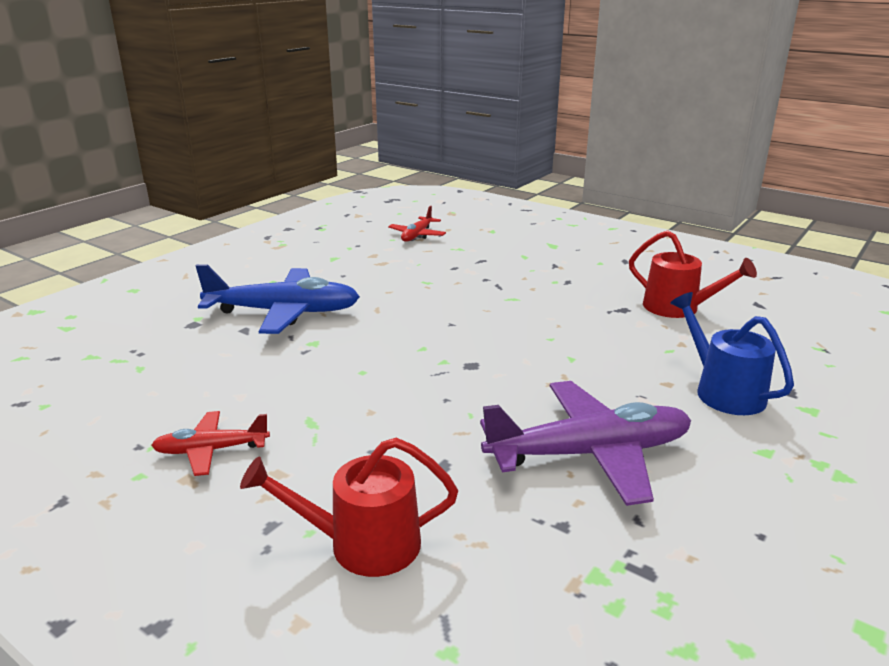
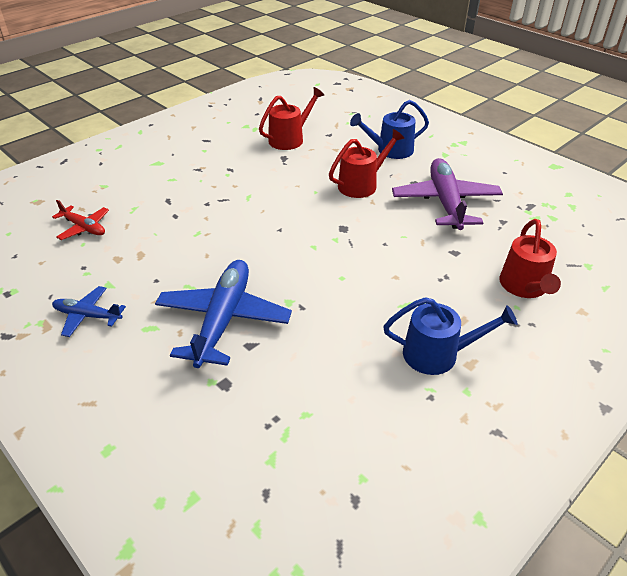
camera: 80 degrees left, 15 degrees up
red plane [151,411,270,476] -> blue watering can [383,297,517,375]
none -> blue plane [52,286,126,337]
none -> red watering can [329,129,404,198]

